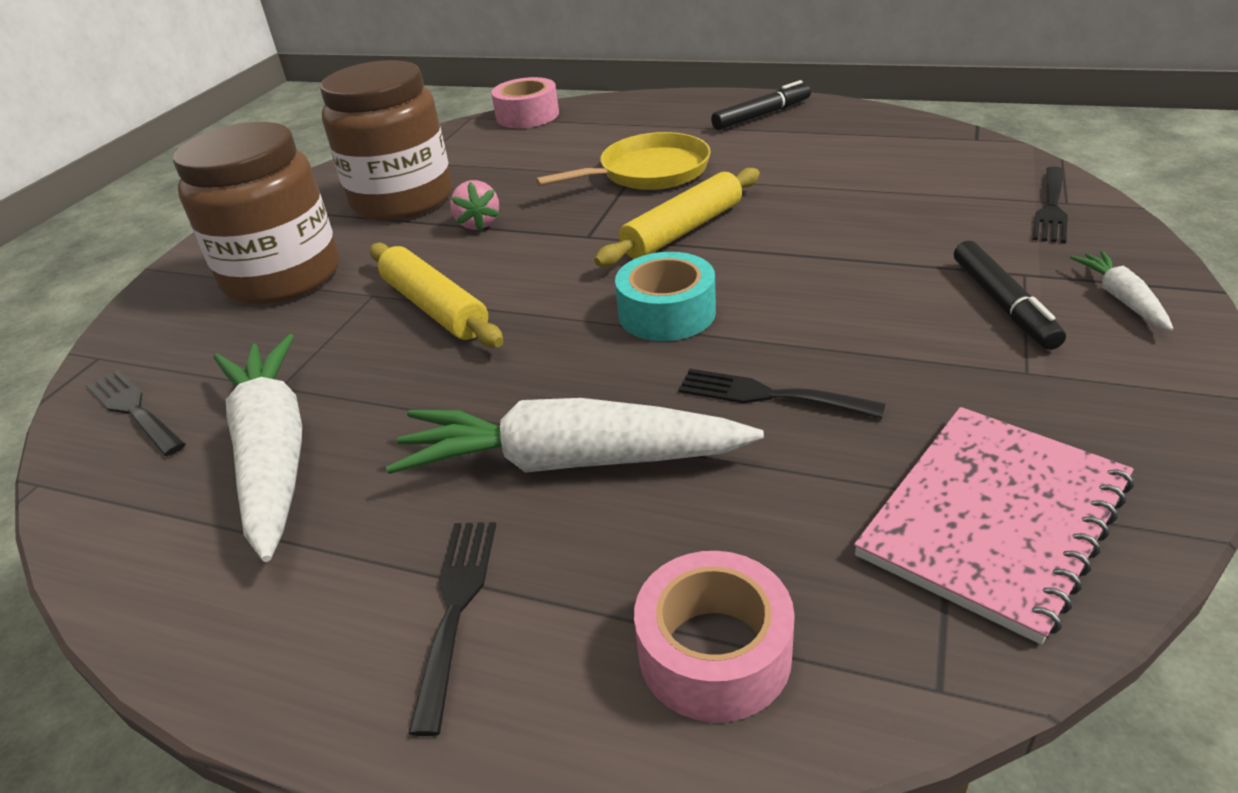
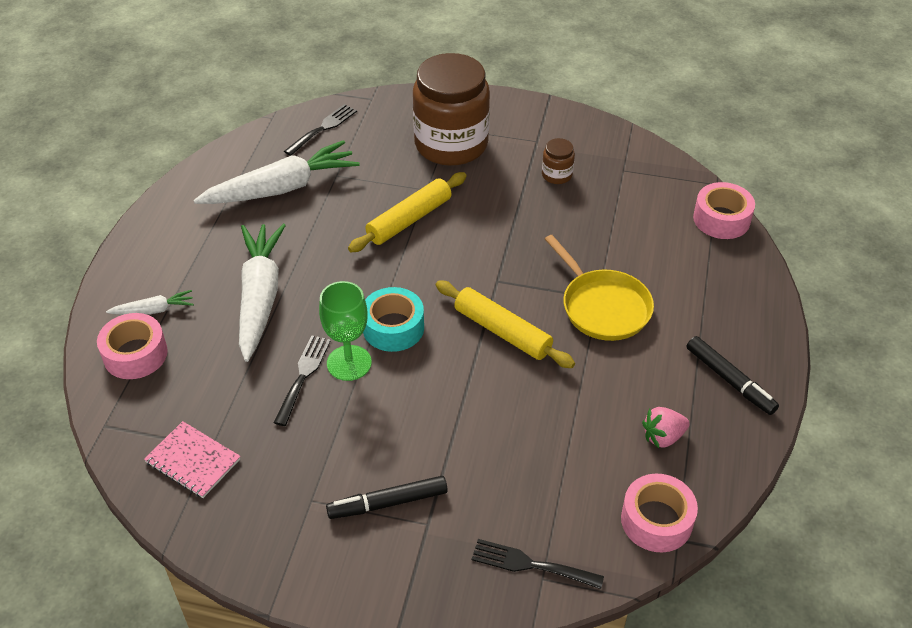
camera: 80 degrees right, 10 degrees up
brown jar [320,60,452,221] -> brown jar [542,138,575,184], size x0.41
black fork [408,522,496,736] -> none
pink strawberry [450,180,499,231] -> pink strawberry moved to [642,407,690,448]
pink notebook [854,407,1134,645] -> pink notebook [144,421,241,498], size x0.62
white carrot [1070,251,1173,331] -> white carrot moved to [106,290,194,315]
none -> green goblet [319,281,372,381]
none -> pink tape [621,474,698,552]

